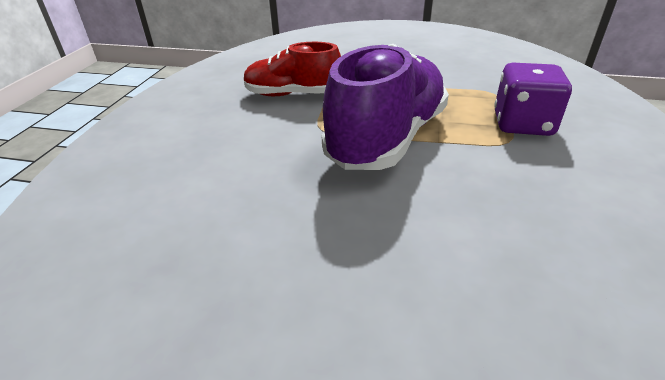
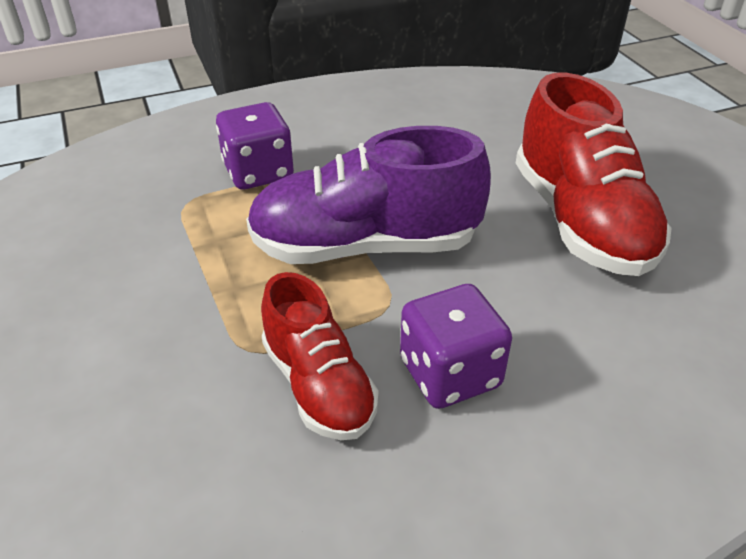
camera: 125 degrees left, 5 degrees up
none -> purple dice [400,284,512,409]
none -> red shoe [516,73,671,276]

